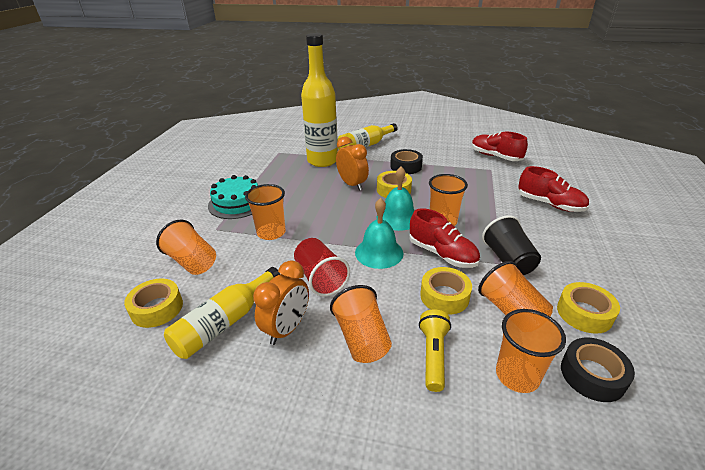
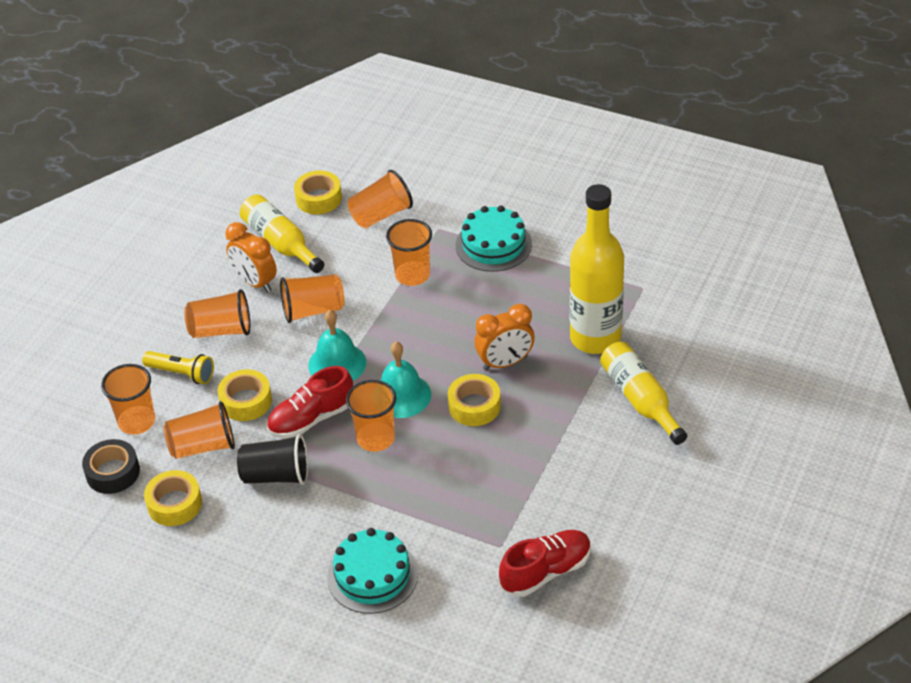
camera: 105 degrees right, 10 degrees up
red cup [294,238,350,296] -> orange cup [280,274,345,323]
black tape [390,149,423,174] -> none
red shoe [518,166,589,212] -> turquoise cake [327,528,418,614]

